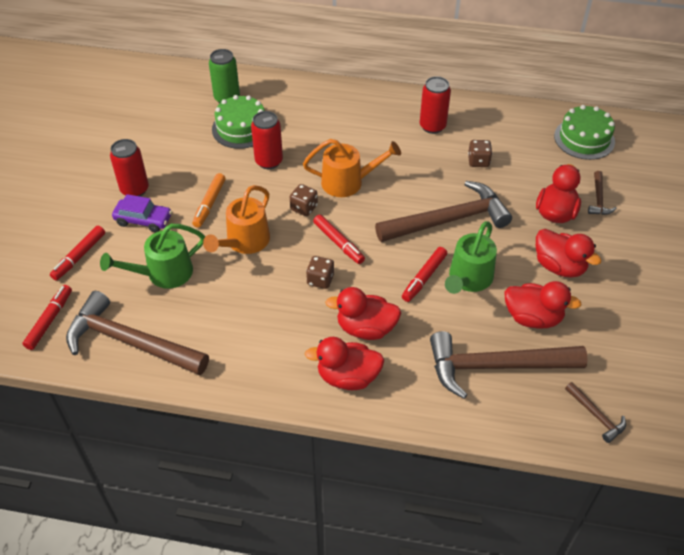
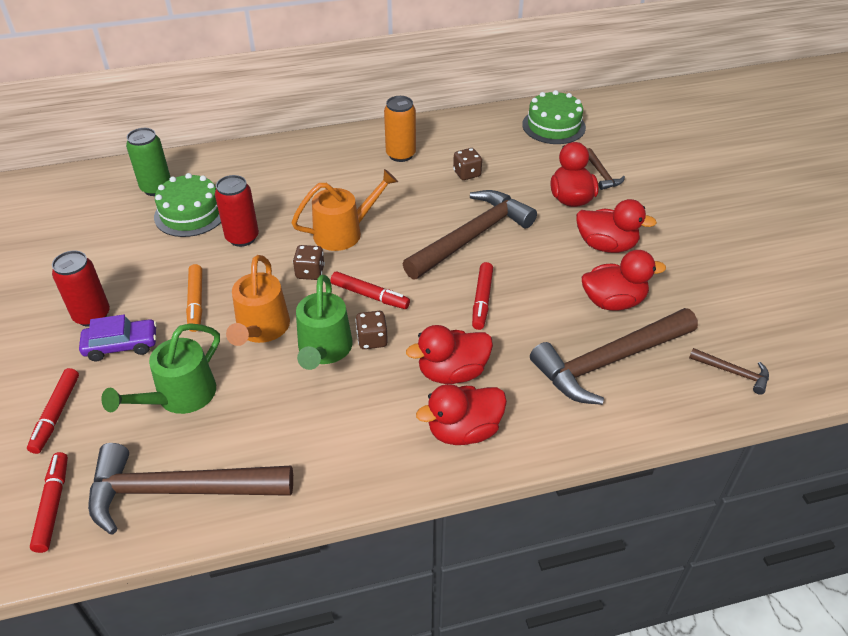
camera: 25 degrees left, 5 degrees down
red can [420,76,451,134] -> orange can [384,96,416,162]
green watering can [445,221,497,294] -> green watering can moved to [296,275,352,370]

